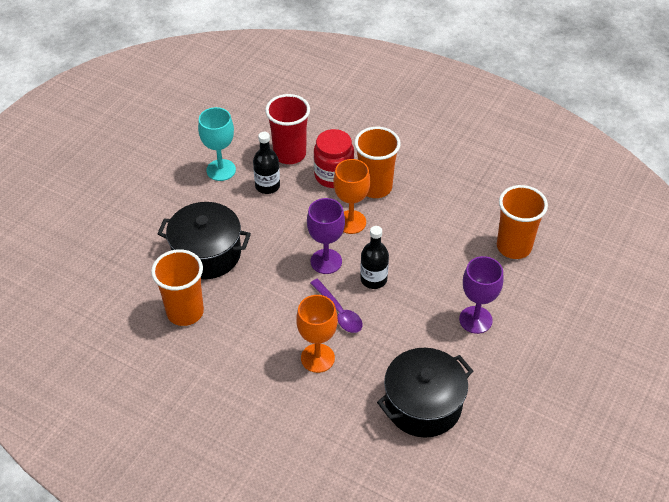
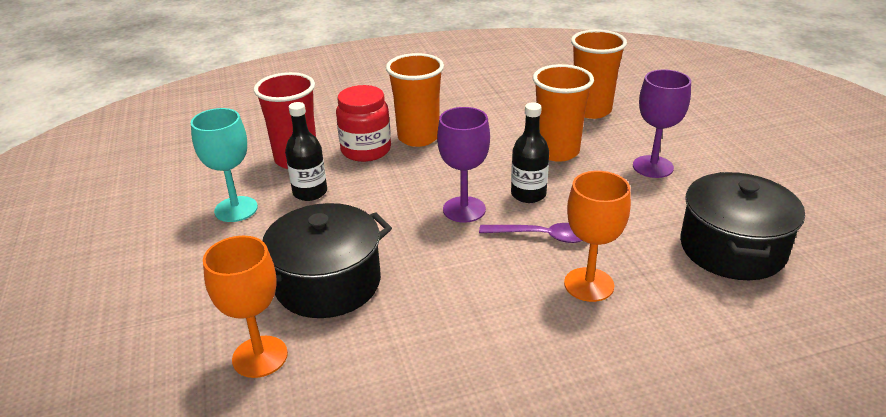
camera: 45 degrees left, 15 degrees down
orange cup [151,249,204,326] -> orange cup moved to [533,64,594,162]
orange goblet [333,159,370,234] -> orange goblet moved to [203,236,288,378]

